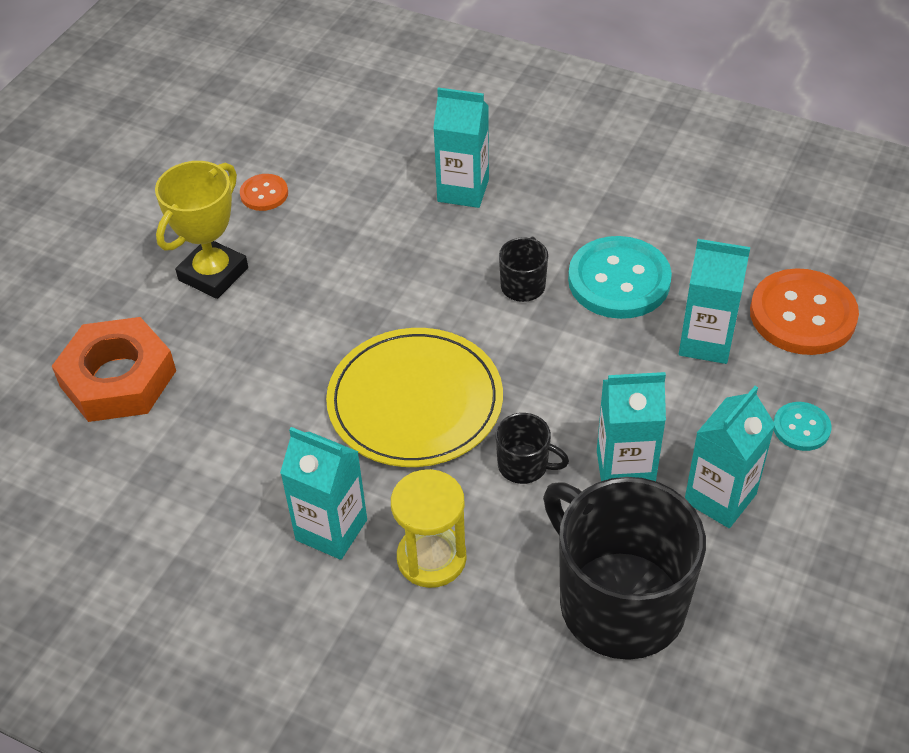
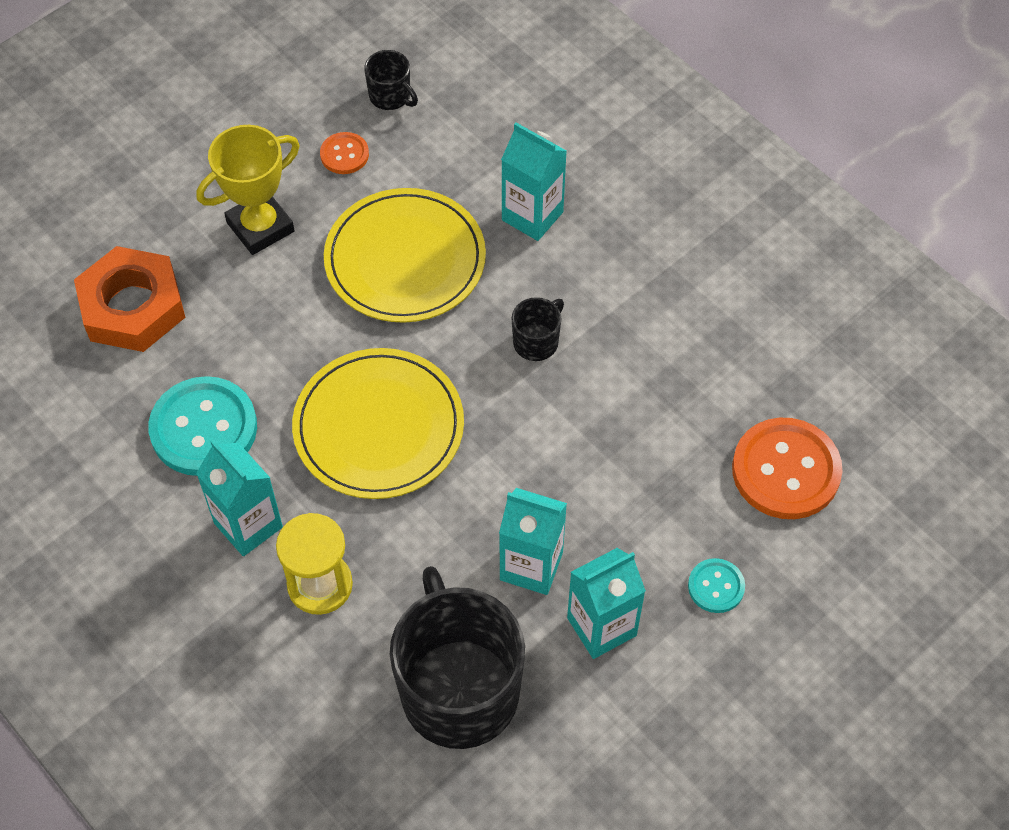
camera: 20 degrees right, 10 degrees up
black mug [496,413,569,484] -> black mug moved to [364,50,418,110]
turquoise button [568,236,672,319] -> turquoise button moved to [148,376,257,476]
turquoise carton [679,239,750,364] -> none
none -> yellow plate [324,188,486,323]

